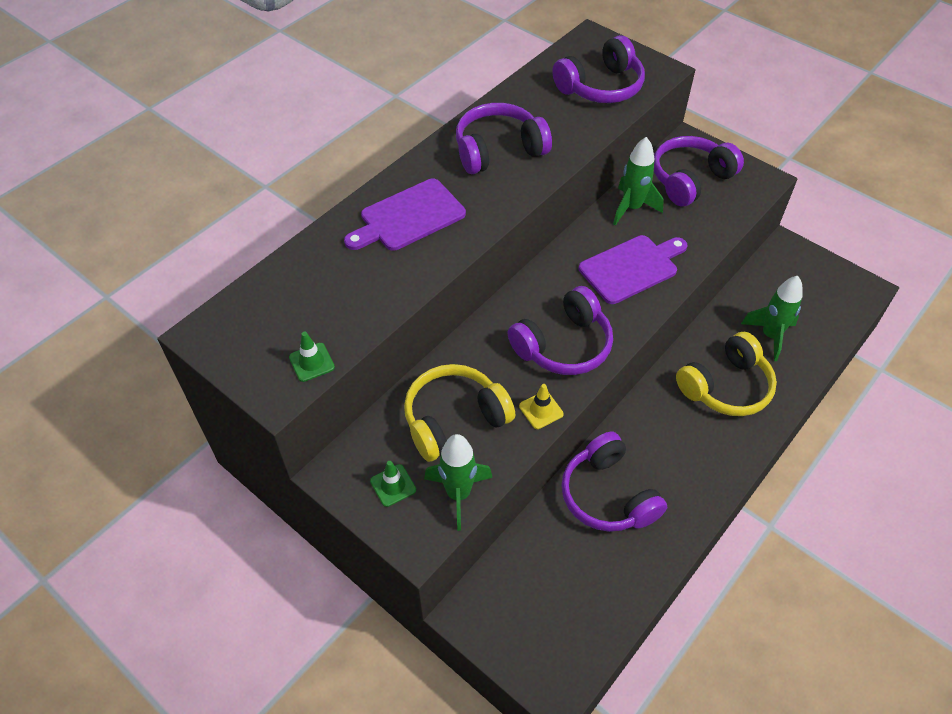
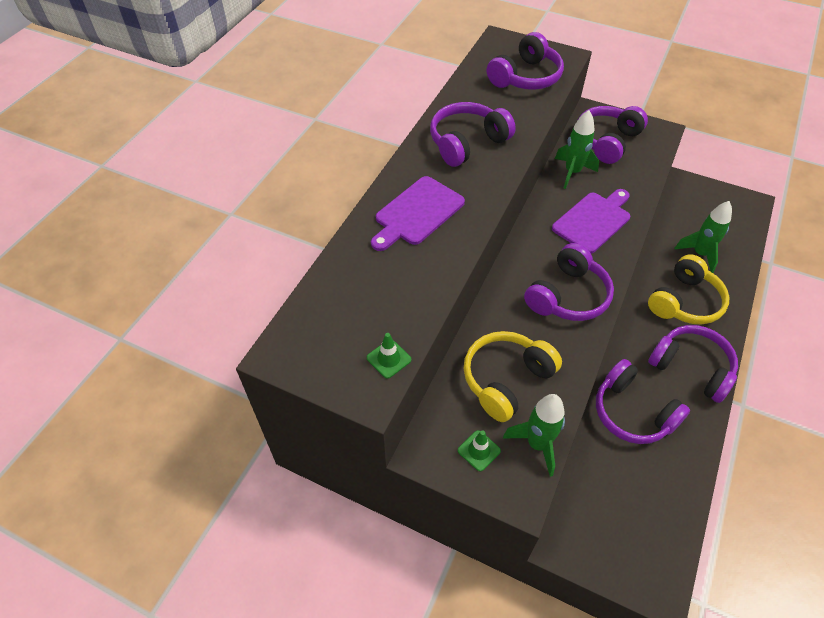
camera: 15 degrees left, 0 degrees up
yellow traffic cone [519,384,564,429] -> none
none -> purple headphones [648,325,738,403]

